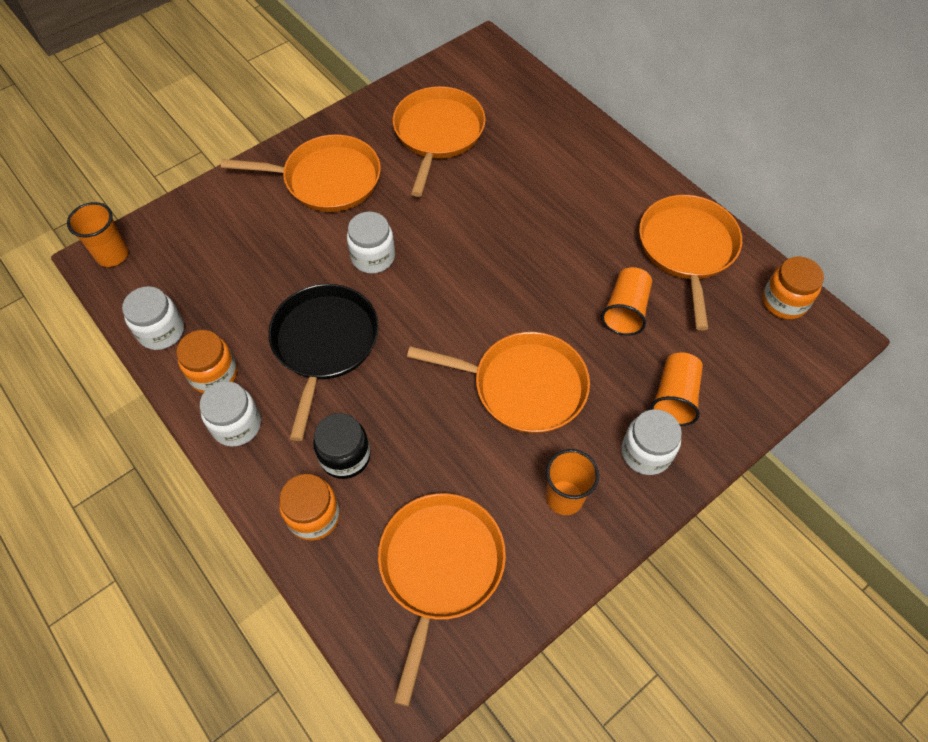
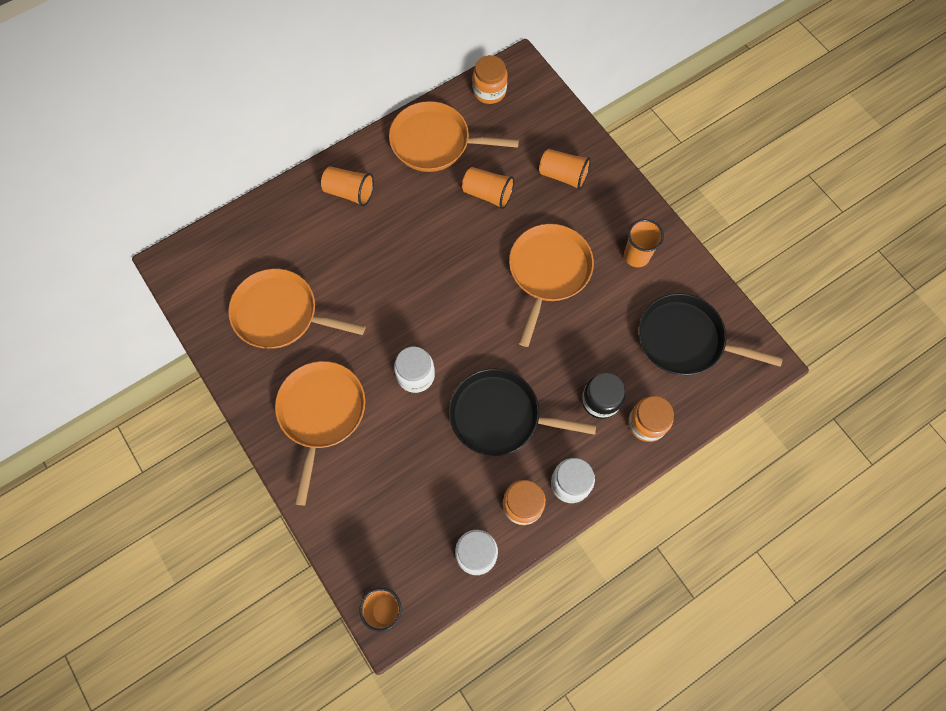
camera: 85 degrees left, 10 degrees up
orange pan [378,493,506,706] -> black pan [639,293,783,375]
white jar [622,409,682,475] -> none
none -> orange cup [321,166,374,207]

